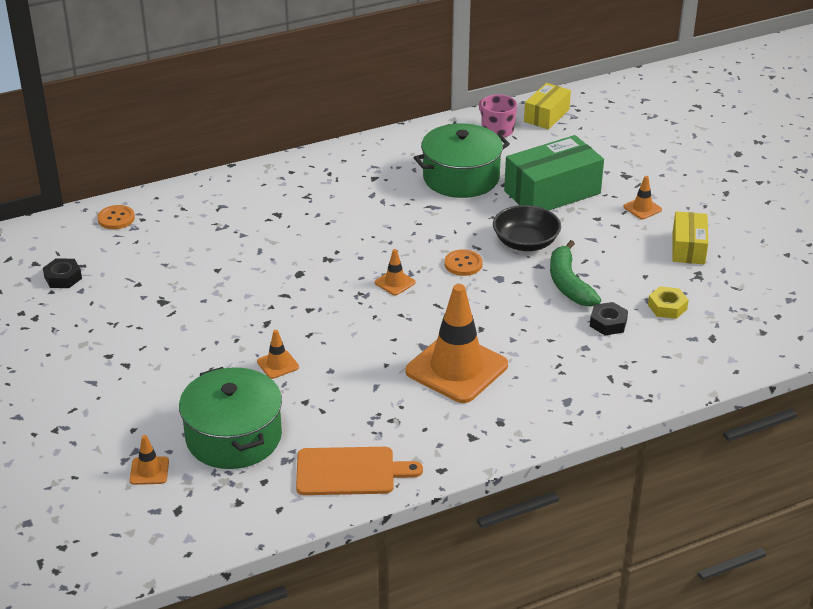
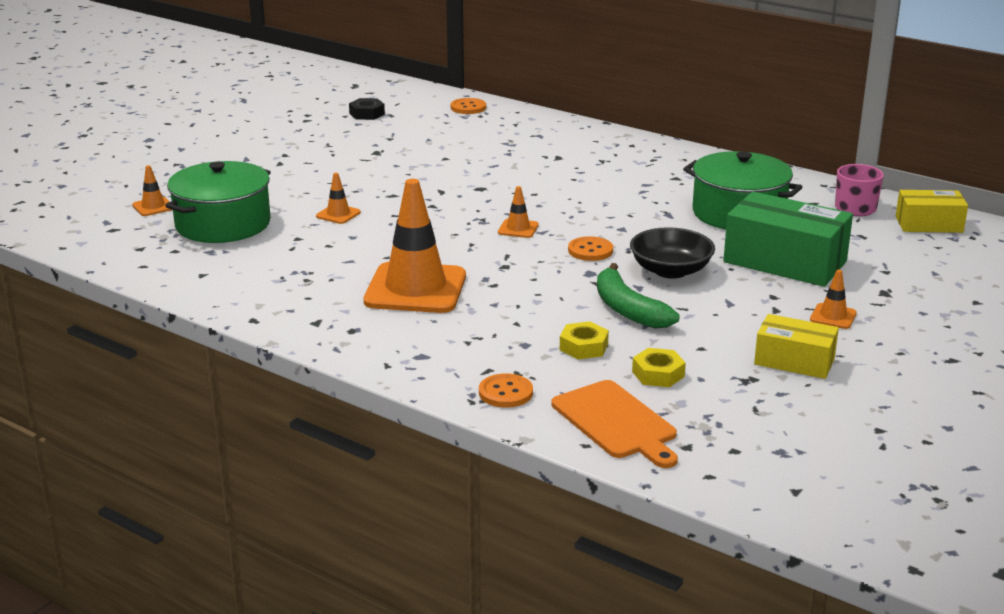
camera: 60 degrees right, 10 degrees down
orange cutting board [296,447,423,495] -> orange cutting board moved to [552,380,678,468]
green banana [550,240,601,307] -> green banana turned 75 degrees counterclockwise [597,263,680,329]
black nut [590,302,628,335] -> yellow nut [560,322,609,359]
yellow box [672,211,708,264] -> yellow box turned 45 degrees clockwise [754,314,839,379]
none -> orange button [479,373,533,408]

